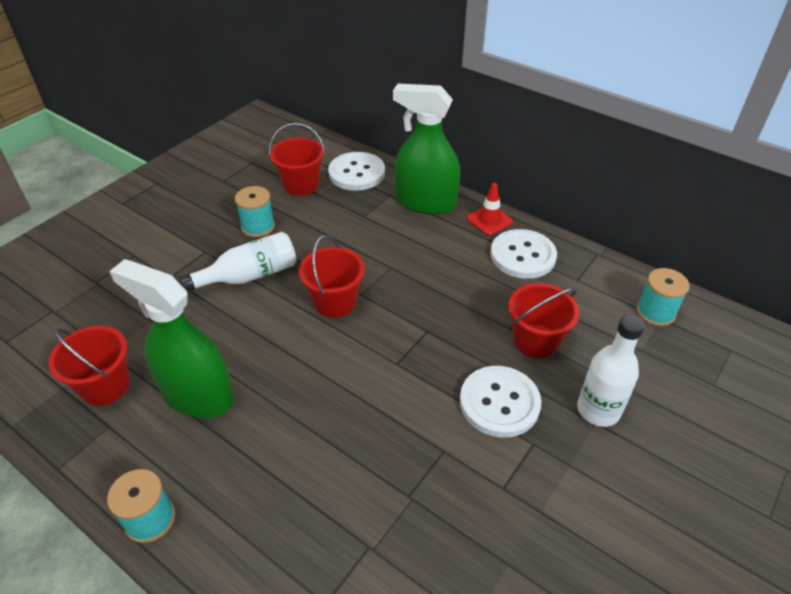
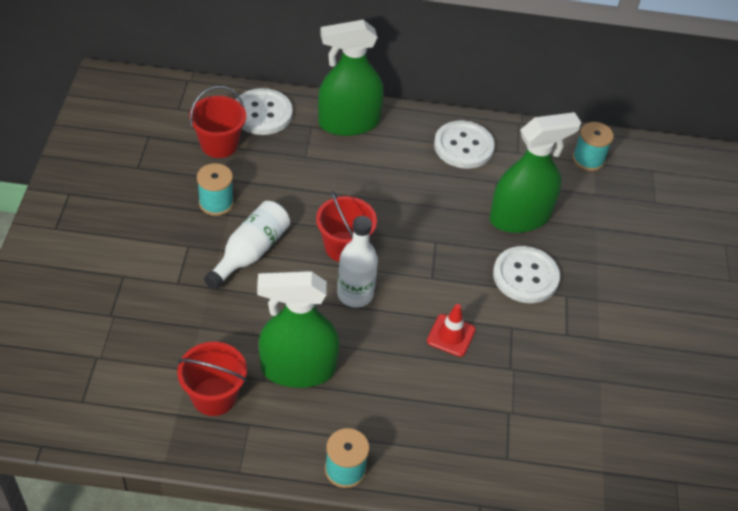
camera: 35 degrees left, 5 degrees up
red traffic cone [467,183,513,236] -> red traffic cone moved to [427,304,475,357]
red bucket [509,283,579,358] -> green spray bottle [490,112,581,233]
white bottle [577,314,645,427] -> white bottle moved to [337,216,378,308]

